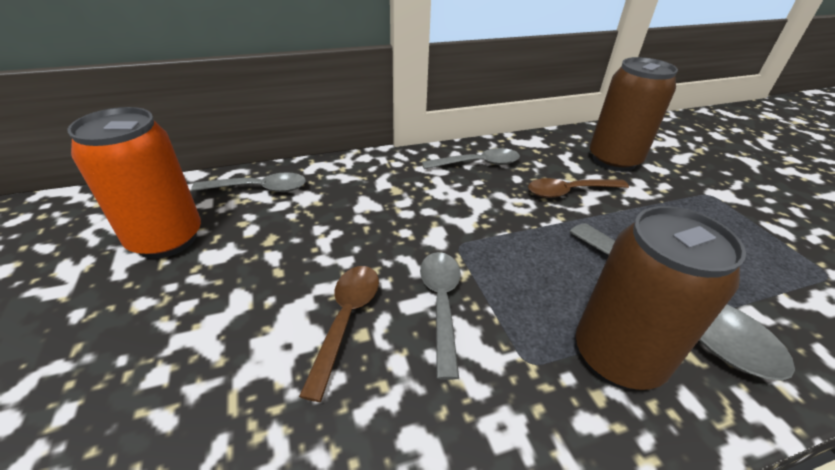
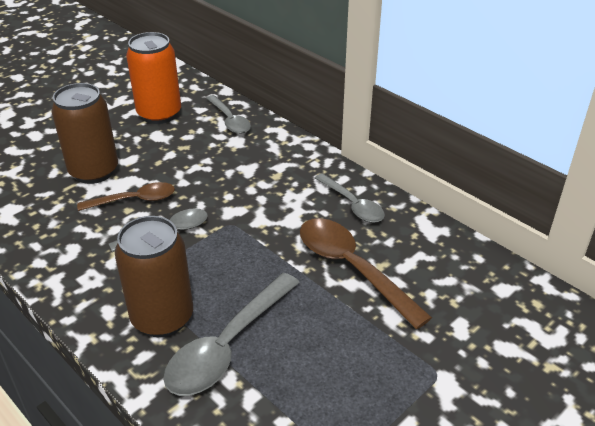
camera: 65 degrees right, 0 degrees up
brown spoon [528,178,629,198] -> brown spoon [300,218,432,329], size x1.59
brown can [590,57,678,172] -> brown can moved to [52,83,118,184]

